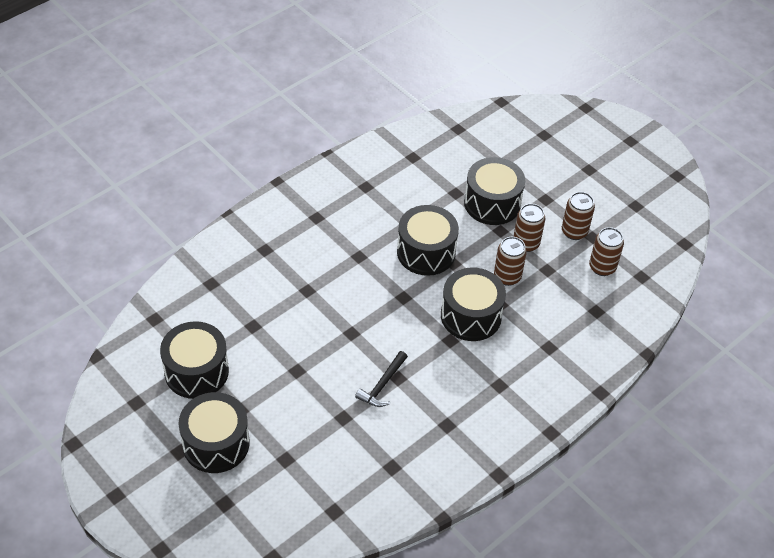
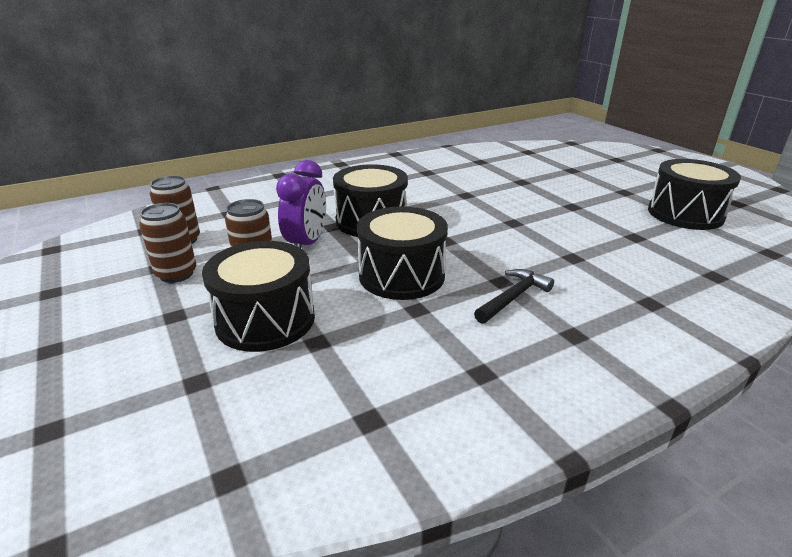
camera: 165 degrees left, 20 degrees down
black drum [179,392,250,473] -> none
black hammer [355,351,408,407] -> black hammer moved to [474,269,554,324]
brown can [494,237,527,286] -> purple clock [276,160,326,248]

